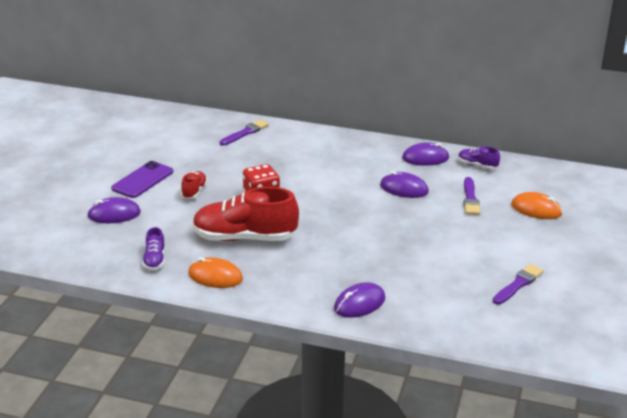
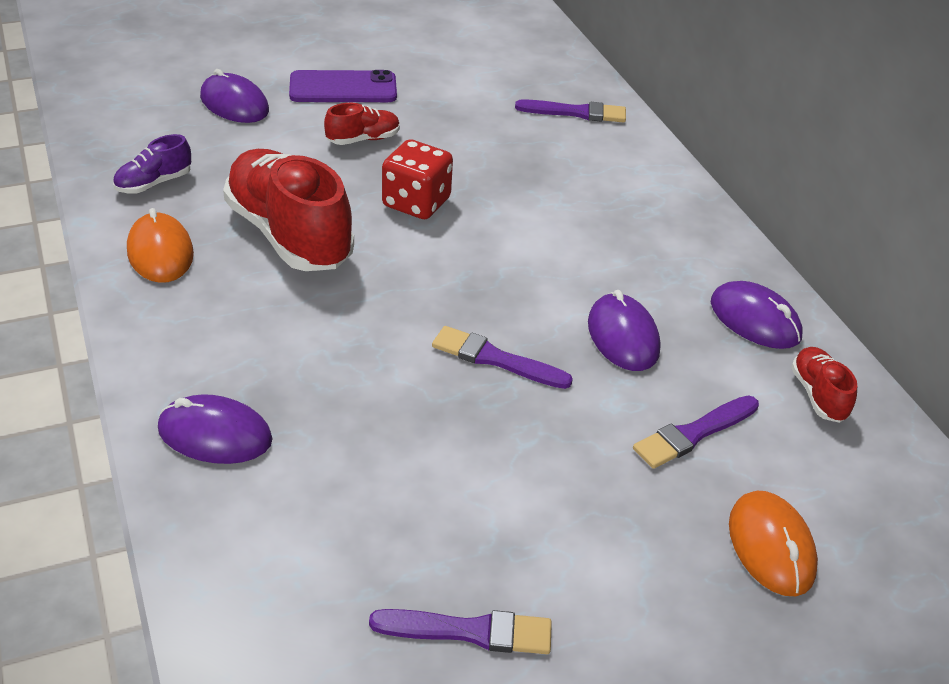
camera: 50 degrees right, 10 degrees up
purple shoe [458,146,500,169] -> red shoe [791,347,857,423]
none -> purple brush [432,326,573,389]

